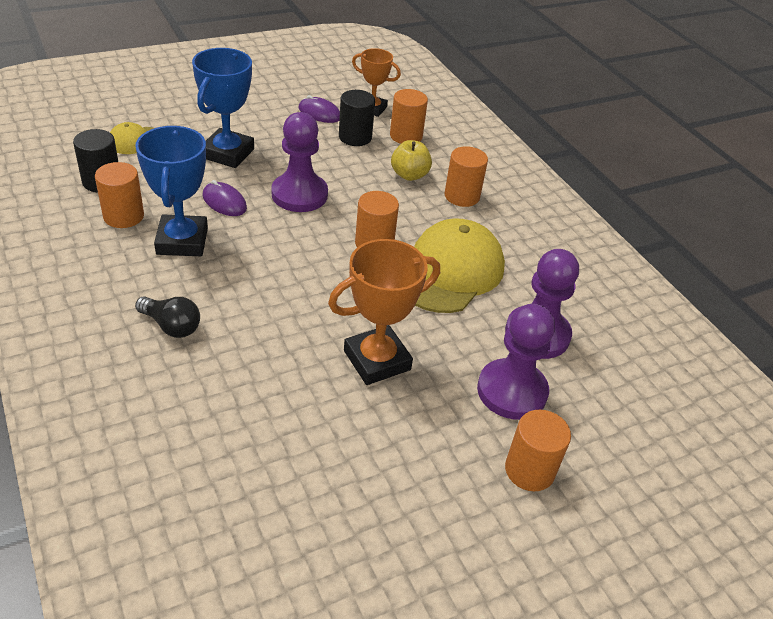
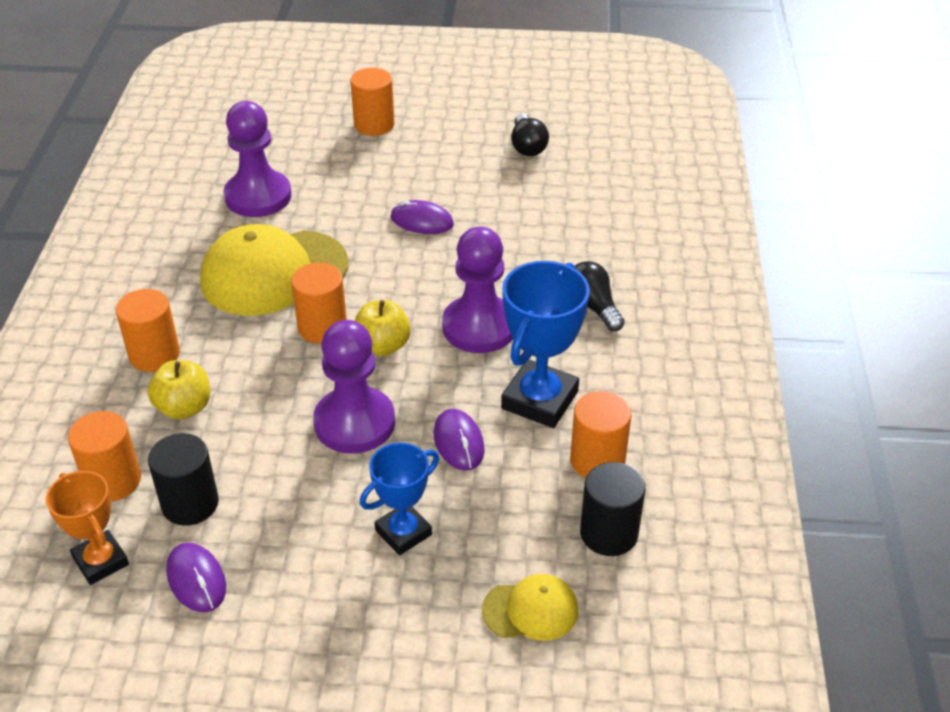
camera: 145 degrees left, 0 degrees up
blue trophy [192,48,254,168] -> blue trophy [360,442,439,555], size x0.63
orange trophy [328,239,440,385] -> purple mouse [391,200,454,234]
purple pawn [477,304,555,420] -> purple pawn moved to [442,227,513,353]
none -> yellow apple [354,300,411,356]
none -> black light bulb [511,114,549,156]

